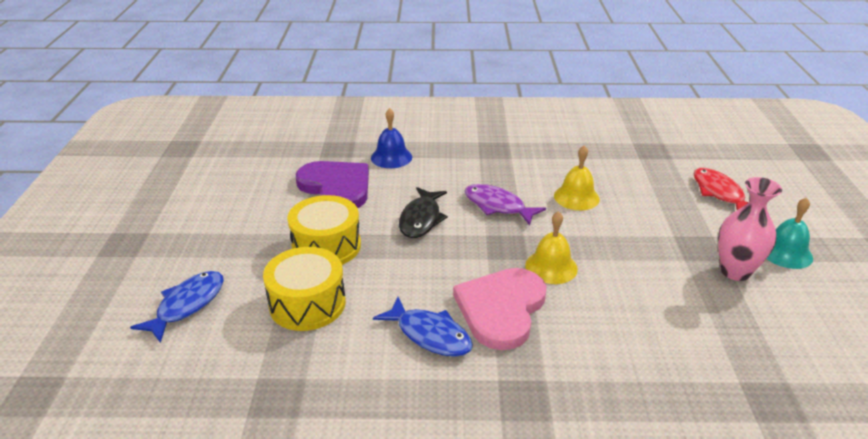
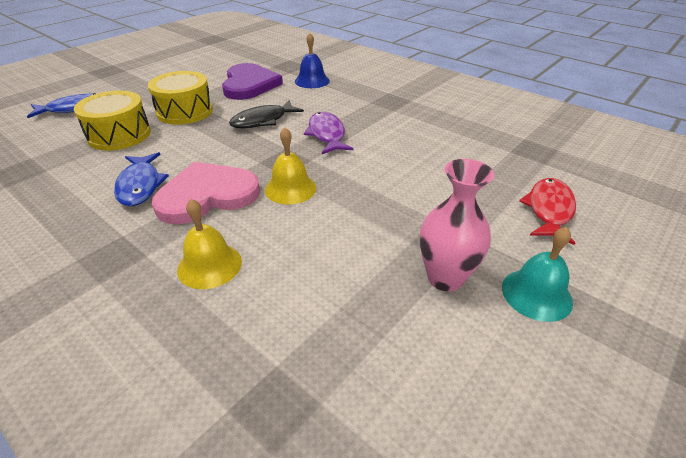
camera: 40 degrees right, 5 degrees up
yellow bell [554,145,600,210] -> yellow bell moved to [177,199,242,289]

